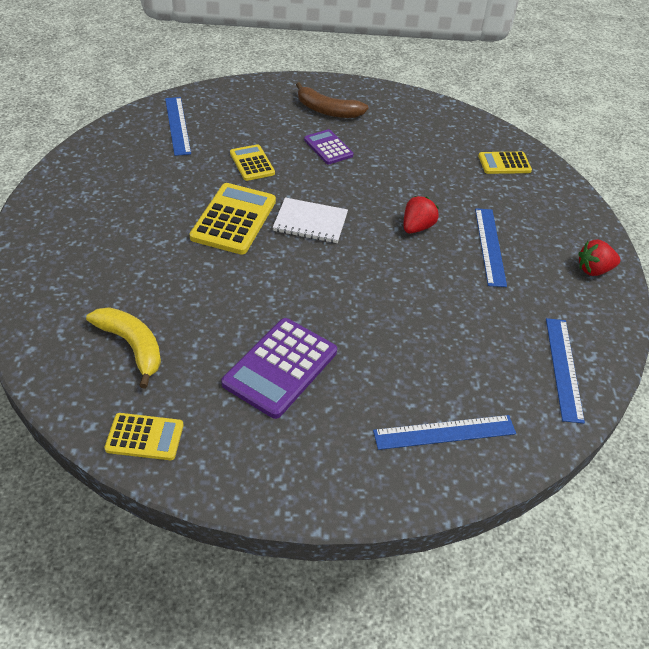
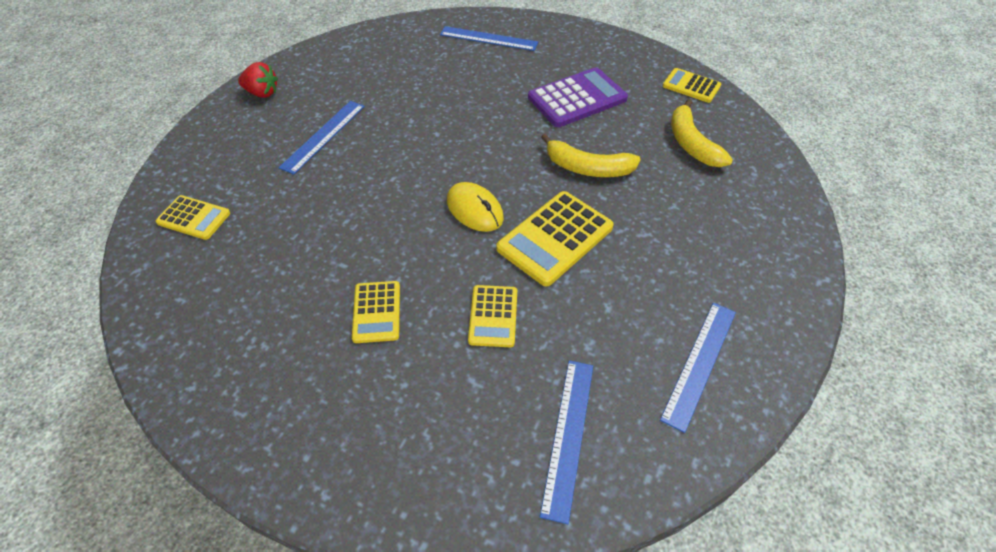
camera: 150 degrees left, 5 degrees up
white notebook [273,198,348,243] -> yellow mouse [447,182,504,232]
brown banana [296,82,369,118] -> none
purple calculator [304,129,353,164] -> yellow calculator [352,281,400,343]
red strawberry [404,196,439,234] -> none
blue ruler [546,318,585,423] -> blue ruler moved to [660,303,736,433]
none -> yellow banana [541,133,641,177]

